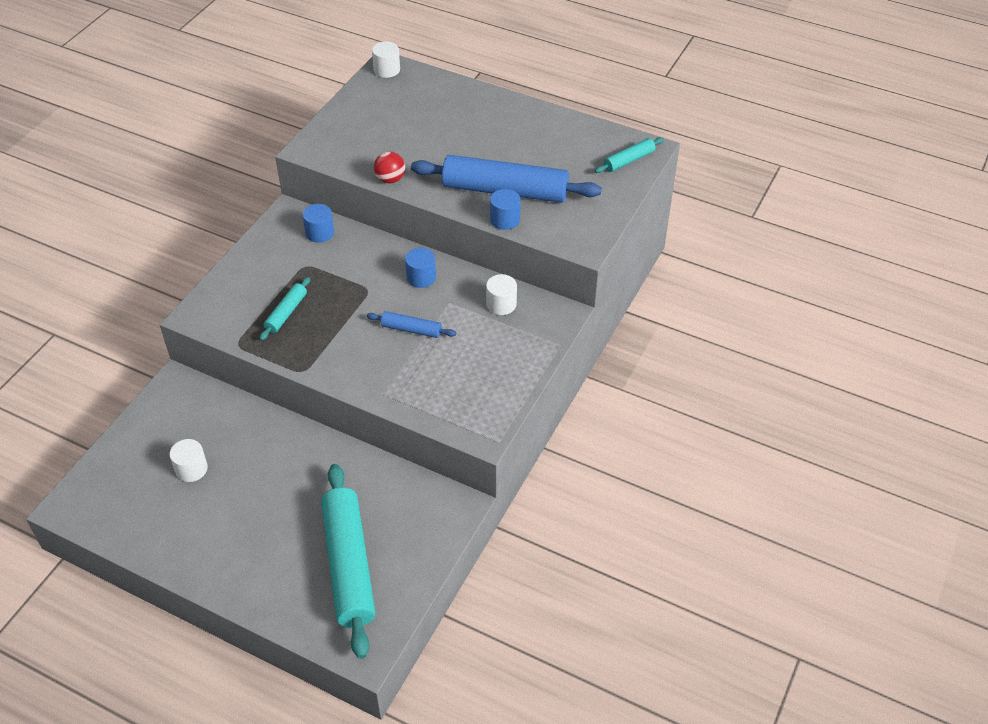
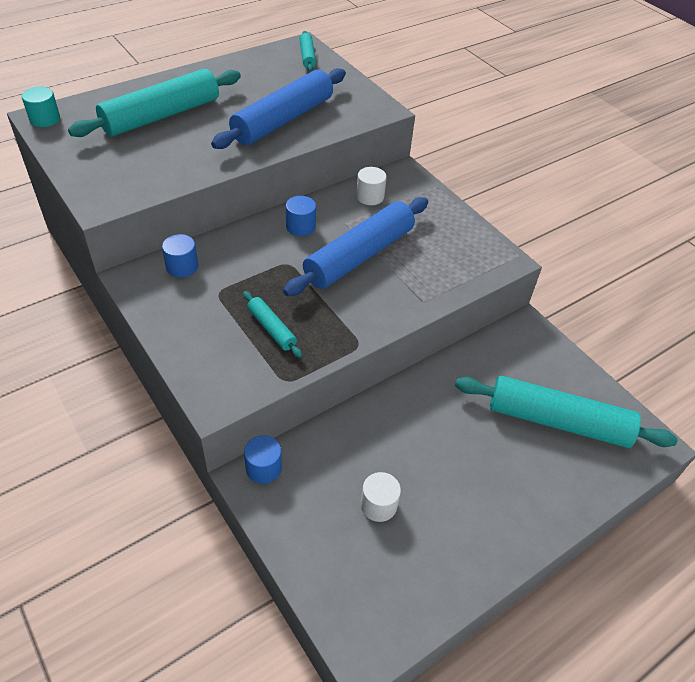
camera: 65 degrees left, 0 degrees up
blue rolling pin [367,311,456,338] -> blue rolling pin [283,197,428,296], size x2.15
white cylinder [372,41,400,78] -> turquoise cylinder [22,87,60,127]
red ball [374,151,405,183] -> none
blue cylinder [490,189,521,230] -> blue cylinder moved to [244,435,282,484]
none -> turquoise rolling pin [68,69,241,137]

